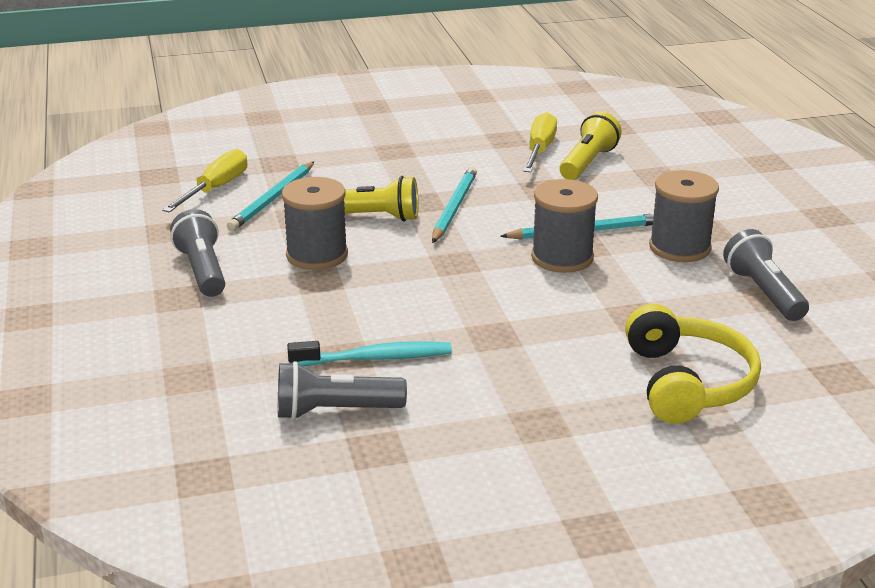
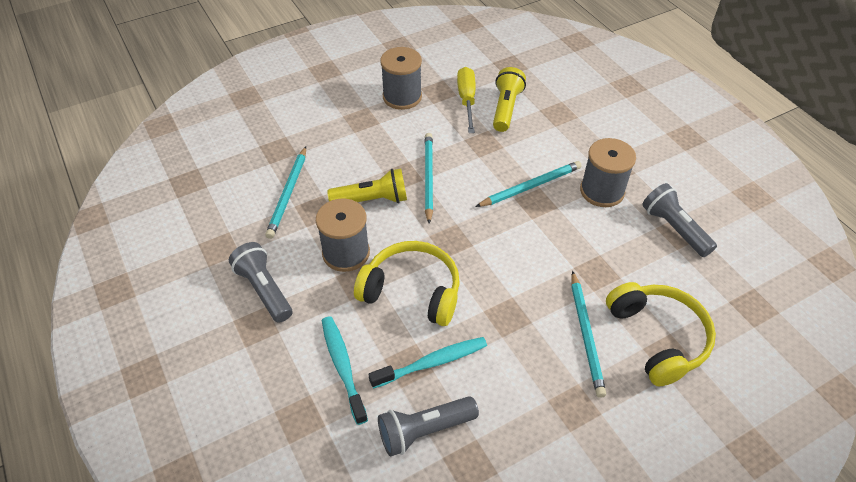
camera: 15 degrees left, 20 degrees up
yellow screwdriver [162,149,248,213] -> none
grey spool [531,179,598,273] -> grey spool moved to [380,47,422,110]
none -> turquoise toothbrush [322,316,368,425]
none -> yellow headphones [354,241,460,326]
none -> turquoise pencil [571,271,606,398]

